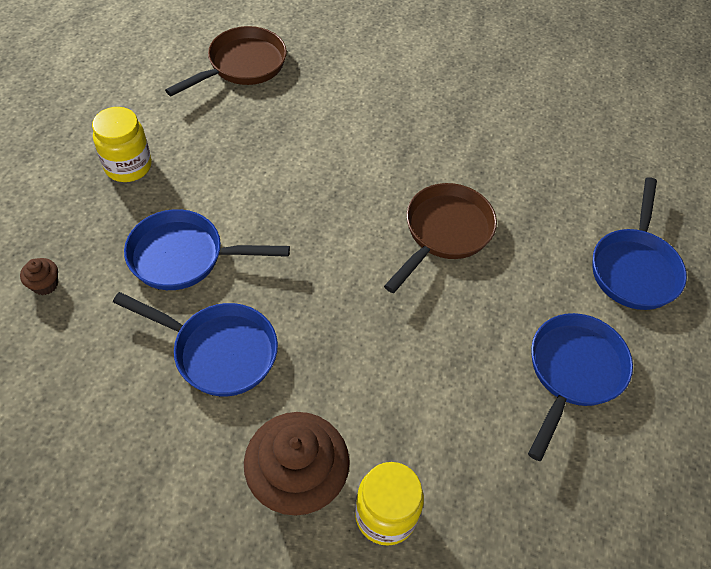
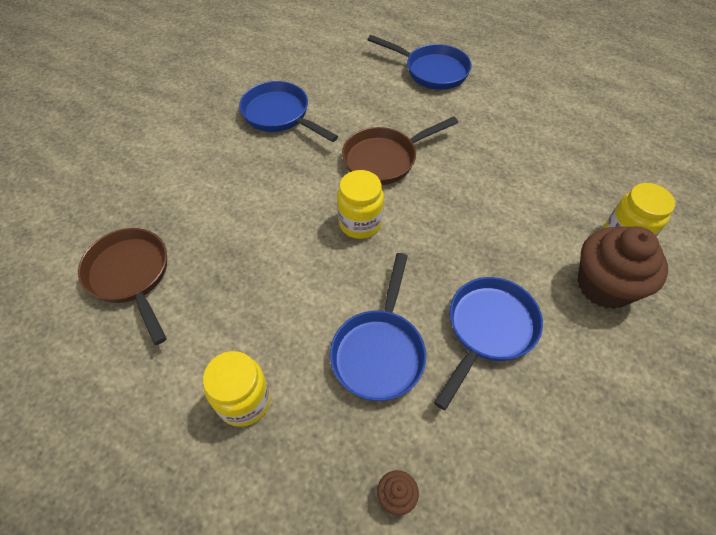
camera: 75 degrees left, 0 degrees up
brown pan [384,183,497,293] -> brown pan turned 75 degrees counterclockwise [342,116,458,185]
blue pan [528,313,633,461] -> blue pan moved to [239,81,338,142]
none -> yellow jar [337,170,384,239]

